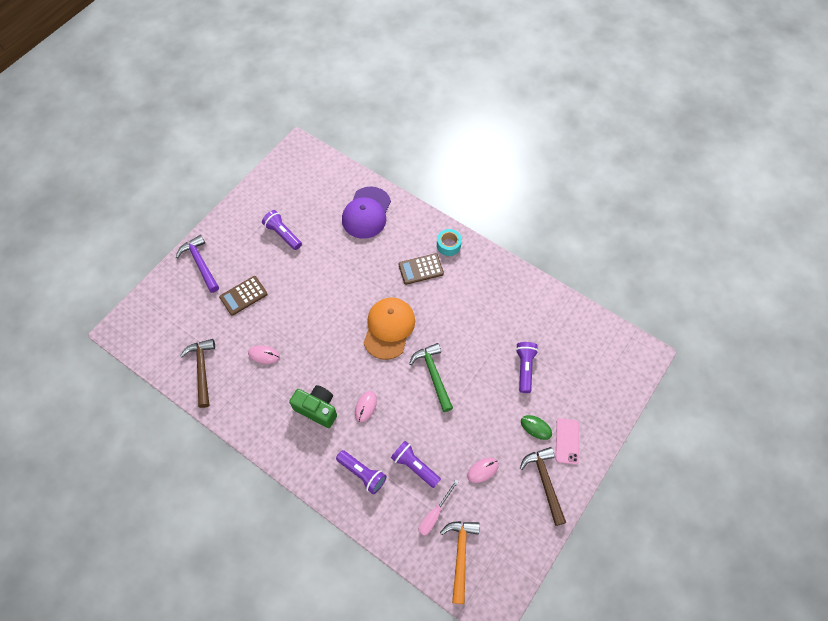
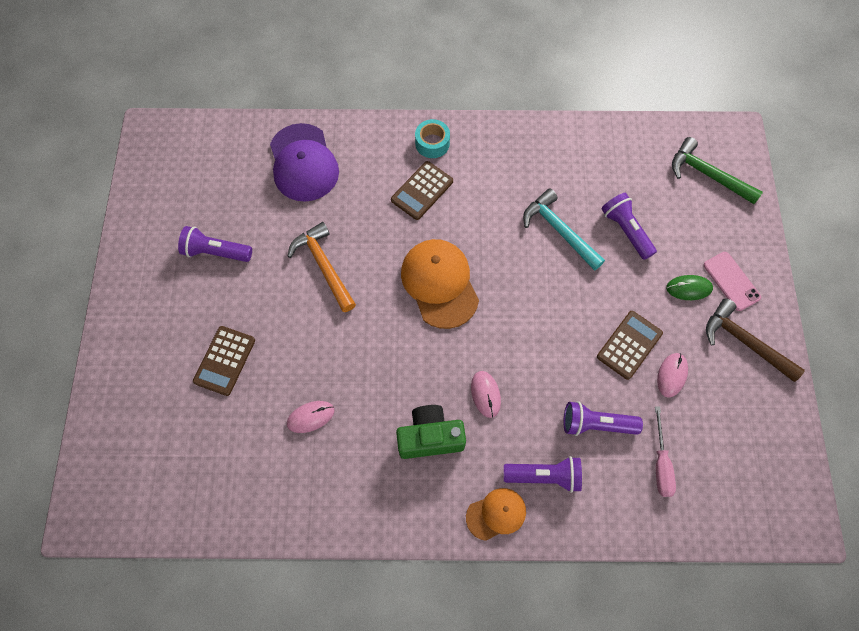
camera: 35 degrees left, 5 degrees up
purple hammer [176,235,219,293] -> none
brown hammer [180,339,215,408] -> none
green hammer [409,343,453,412] -> green hammer moved to [672,137,763,204]
orange hammer [440,521,480,604] -> orange hammer moved to [287,222,356,312]
none -> orange cap [466,488,526,541]
none -> turquoise hammer [523,189,605,271]
none -> brown calculator [597,311,663,380]

